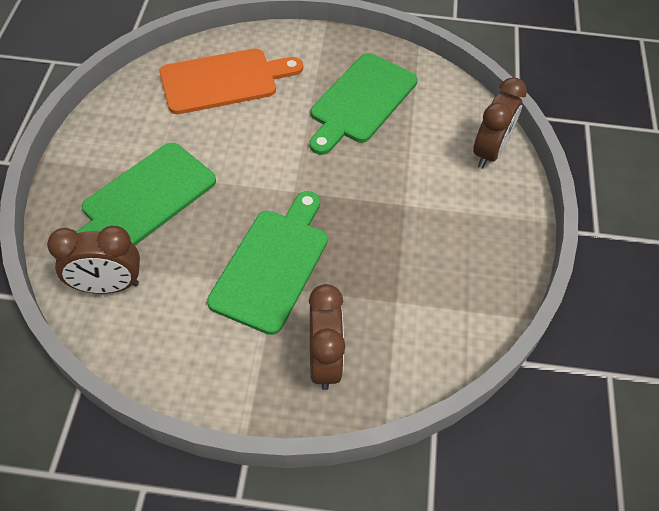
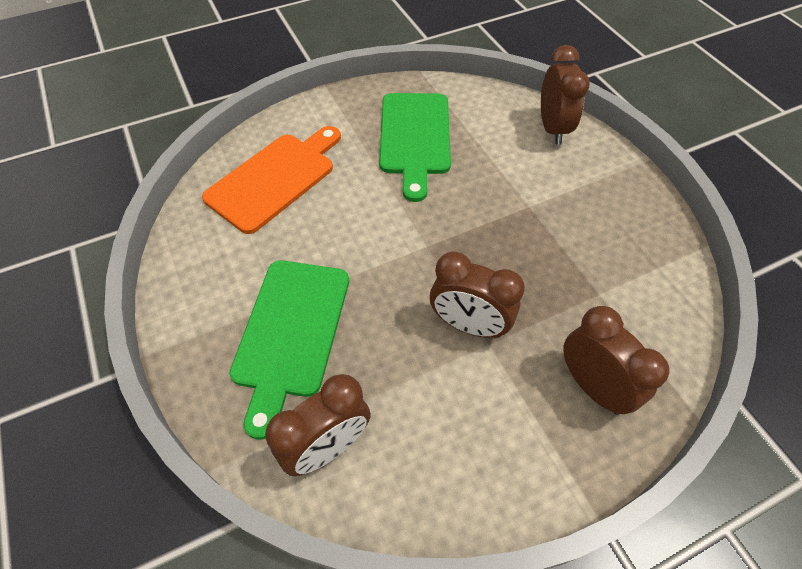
camera: 30 degrees left, 0 degrees up
green cutting board [207,191,328,335] -> brown clock [430,251,525,338]

